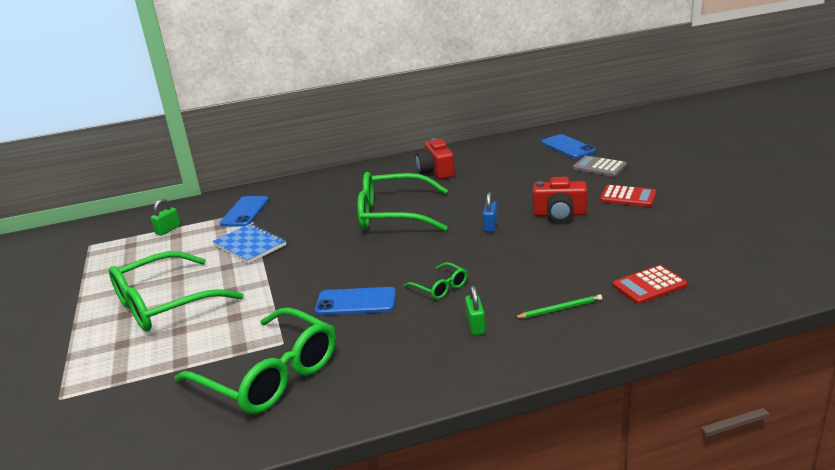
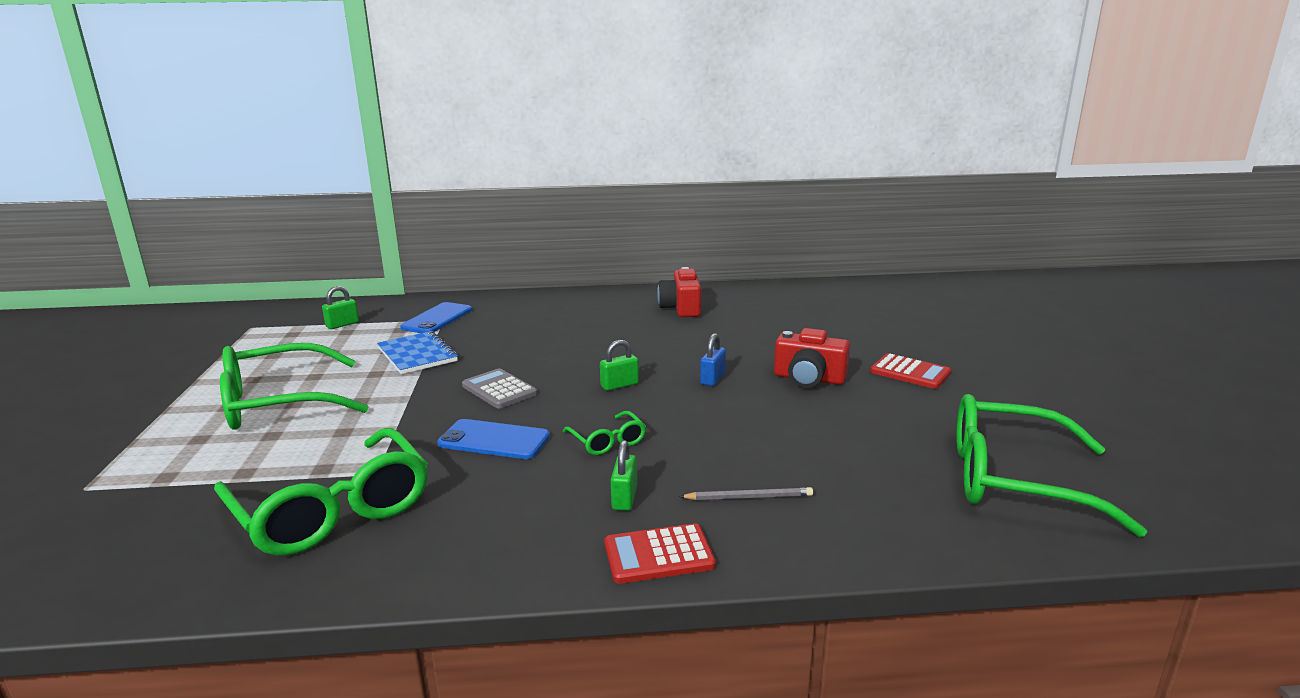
camera: 10 degrees right, 5 degrees down
green glasses [358,172,448,231] -> green glasses moved to [956,394,1148,537]
green pencil [514,294,602,318] -> grey pencil [679,487,813,500]
blue phone [542,134,596,158] -> none
grey calculator [573,155,627,177] -> grey calculator moved to [462,368,537,409]
red calculator [613,265,687,304] -> red calculator moved to [604,523,716,584]
none -> green padlock [600,340,639,391]

